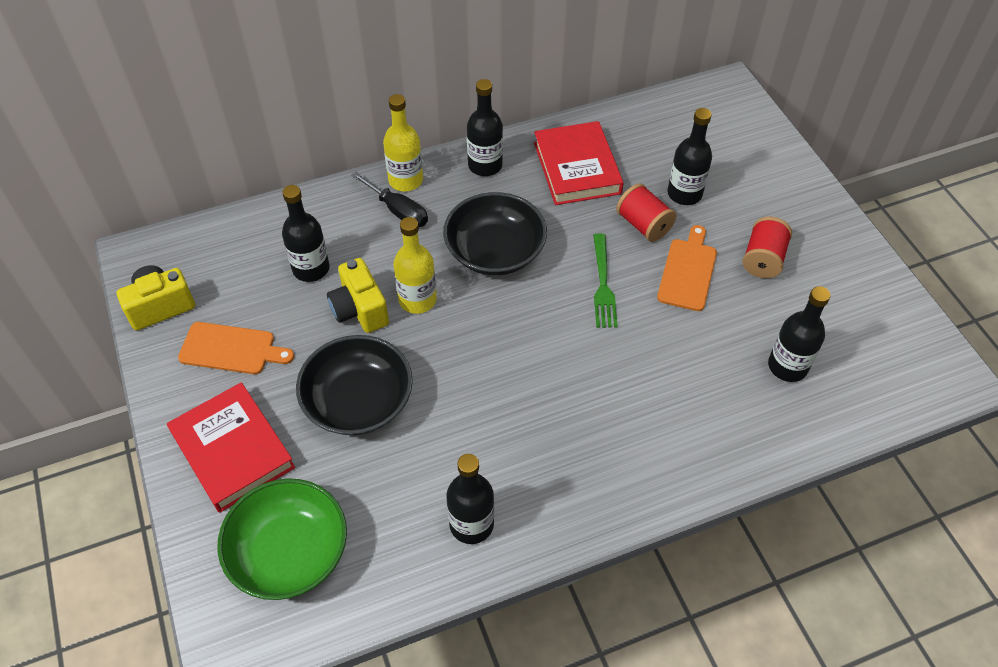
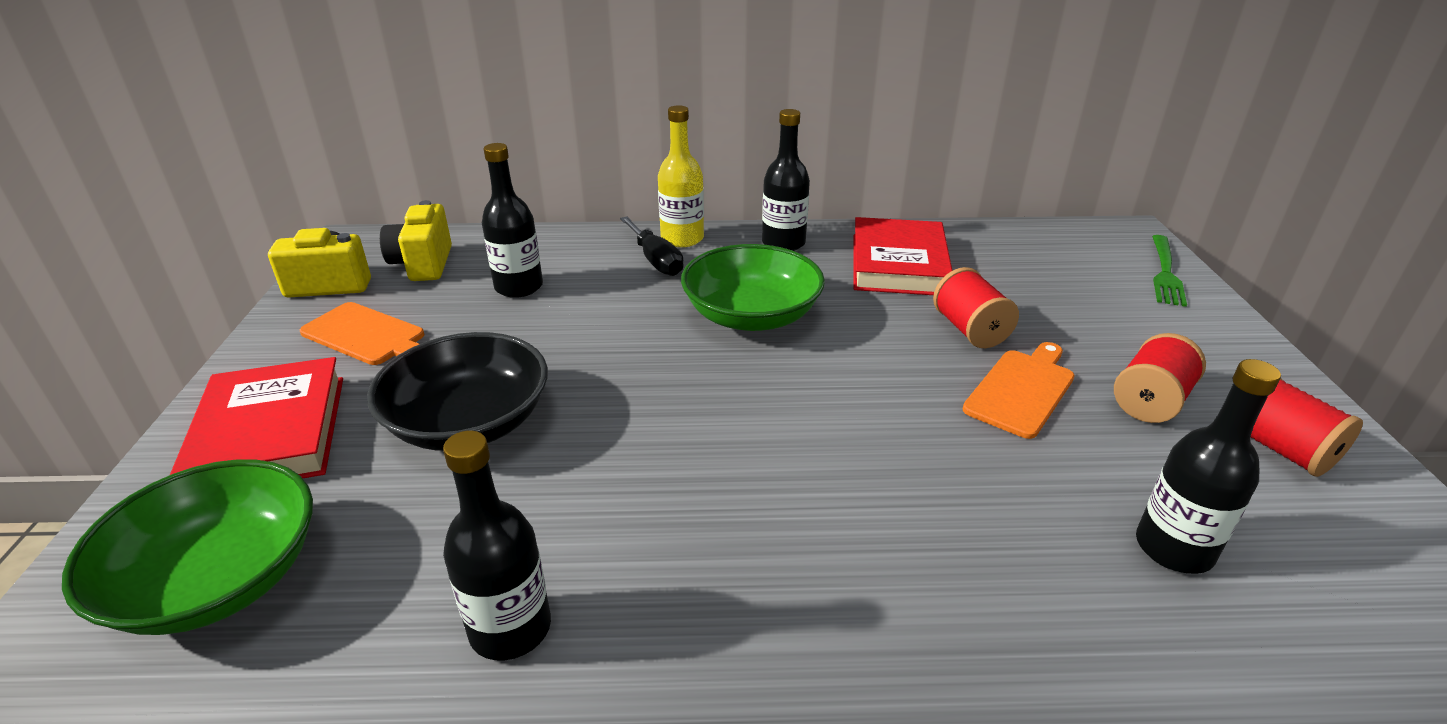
camera: 20 degrees right, 20 degrees down
yellow camera [327,258,389,333] -> yellow camera moved to [380,200,452,281]
yellow bottle [393,217,437,314] -> none
black bowl [443,192,547,275] -> green bowl [681,244,825,331]
green fork [593,233,618,328] -> green fork moved to [1152,235,1187,307]
black bottle [667,108,712,205] -> none
none -> red spool [1251,378,1363,477]

